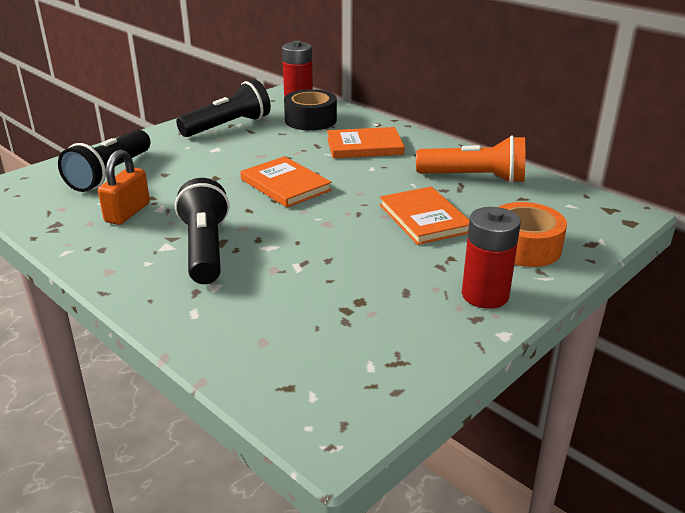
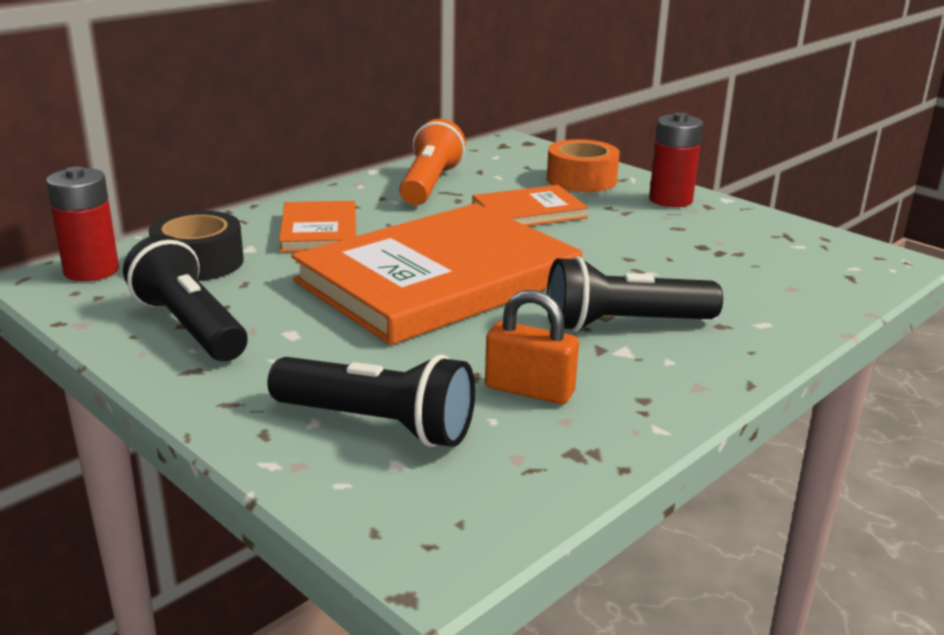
camera: 90 degrees left, 5 degrees down
orange book [240,156,332,207] -> orange book [291,203,582,345], size x2.09

